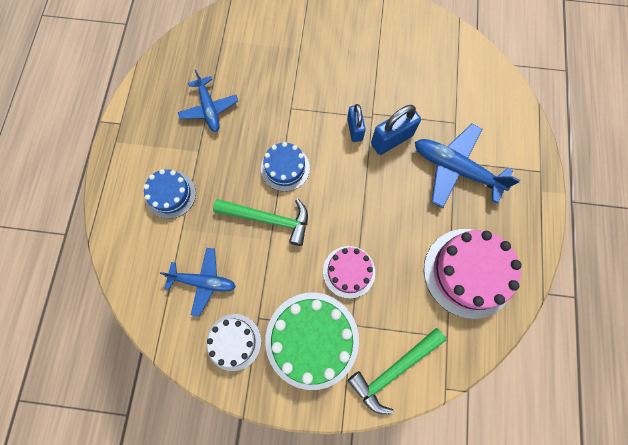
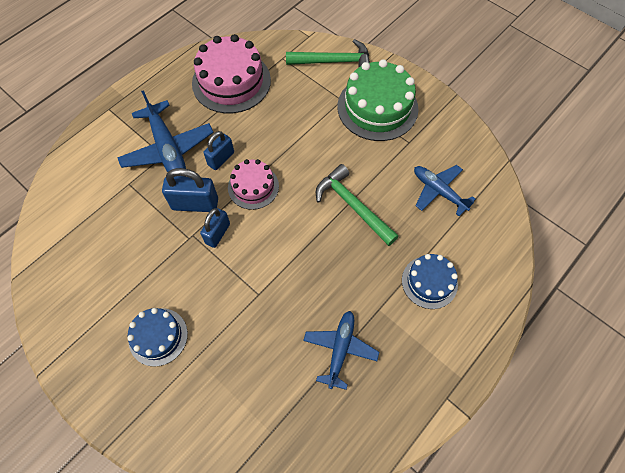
camera: 145 degrees left, 10 degrees down
white cake [206,314,261,371] -> none
blue cake [261,142,310,192] -> blue cake moved to [127,308,188,367]
pink cake [323,246,375,299] -> pink cake moved to [228,159,279,210]
none -> blue padlock [203,131,234,170]

